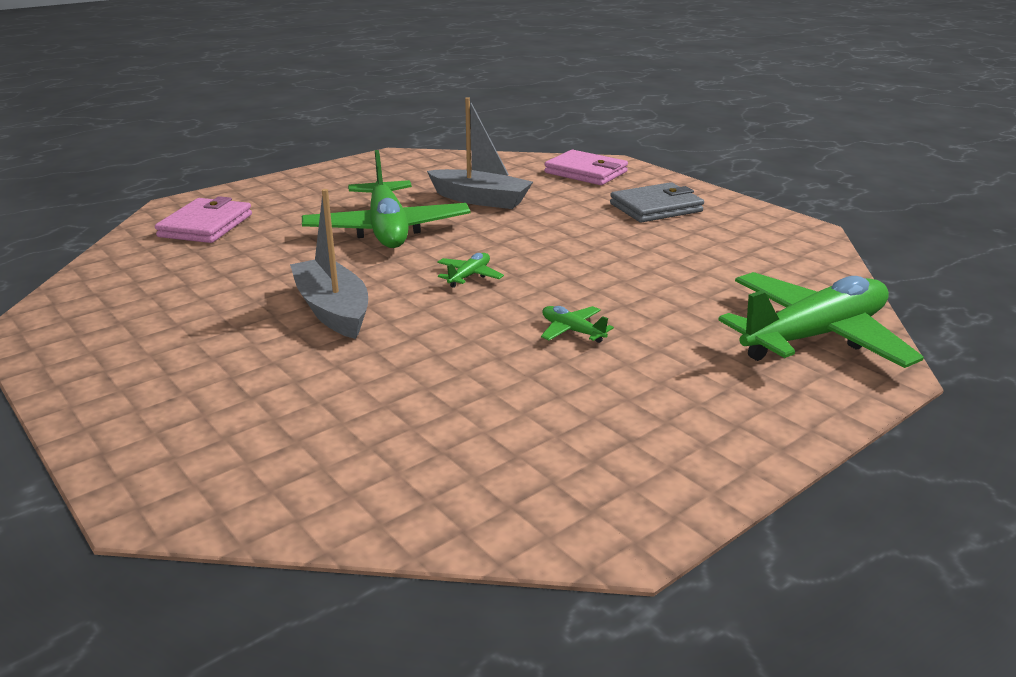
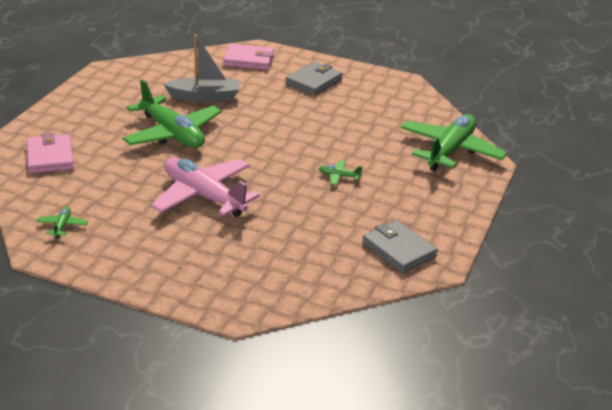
camera: 30 degrees left, 5 degrees up
grey boat [290,189,368,339] -> pink plane [151,157,259,217]
green plane [437,253,504,288] -> green plane moved to [36,207,88,238]
none -> grey wallet [362,220,438,273]

